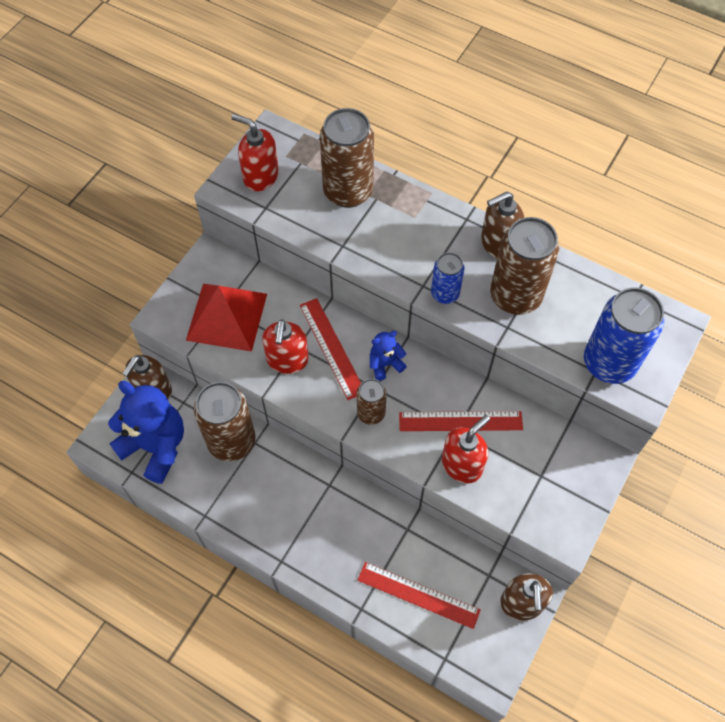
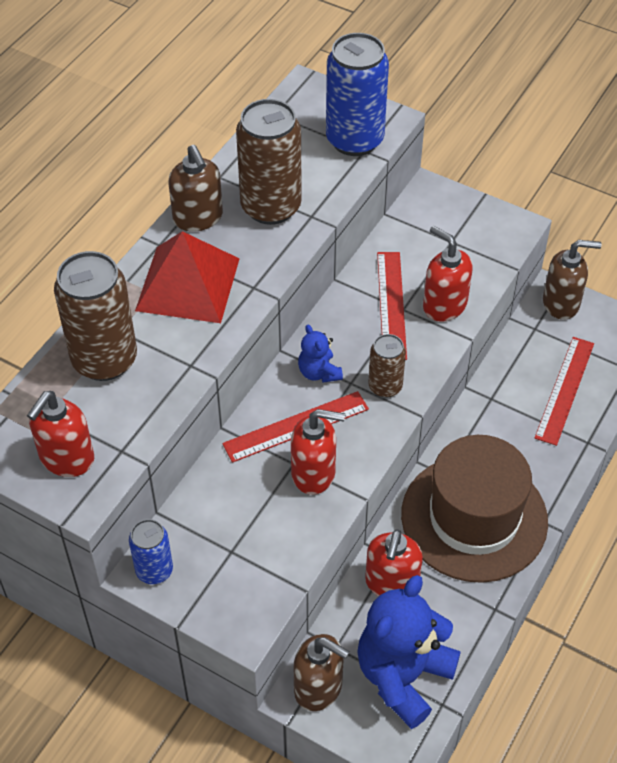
camera: 90 degrees left, 10 degrees down
red pyramid [186,284,267,352] -> red pyramid moved to [135,231,240,323]
brown can [194,382,255,461] -> red soap dispenser [365,529,423,596]
blue can [431,253,465,304] -> blue can moved to [129,519,173,584]
none -> brown hat [401,435,548,583]

